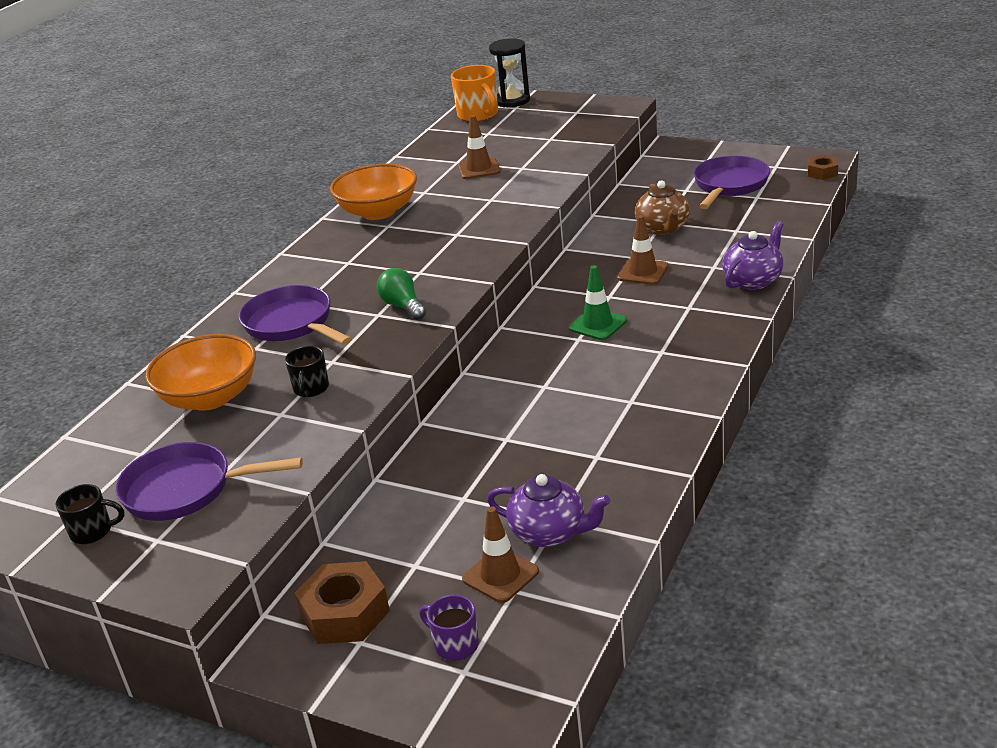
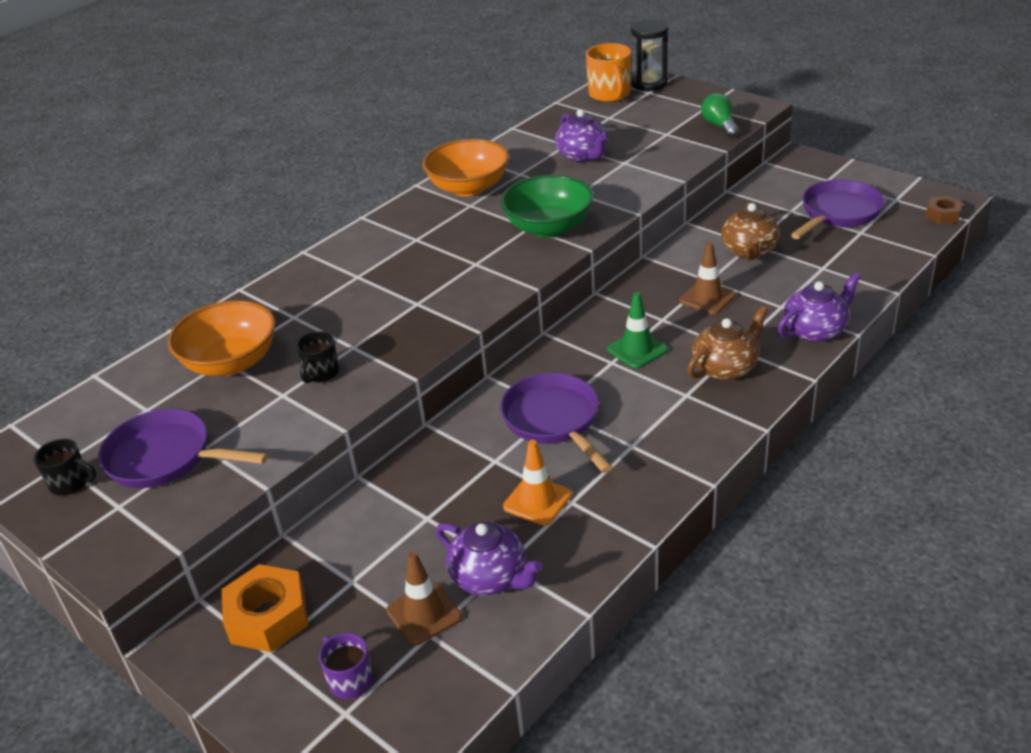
camera: 15 degrees right, 5 degrees up
purple pan [239,285,352,345] -> purple pan moved to [500,373,613,473]
brown nut [295,561,390,644] -> orange nut [222,564,308,652]
green light bulb [377,268,426,320] -> green light bulb moved to [701,93,739,137]
brown traffic cone [458,115,500,179] -> purple teapot [555,109,608,163]
none -> green bowl [500,175,594,238]
none -> orange traffic cone [503,440,572,526]
none -> brown teapot [687,306,768,381]

